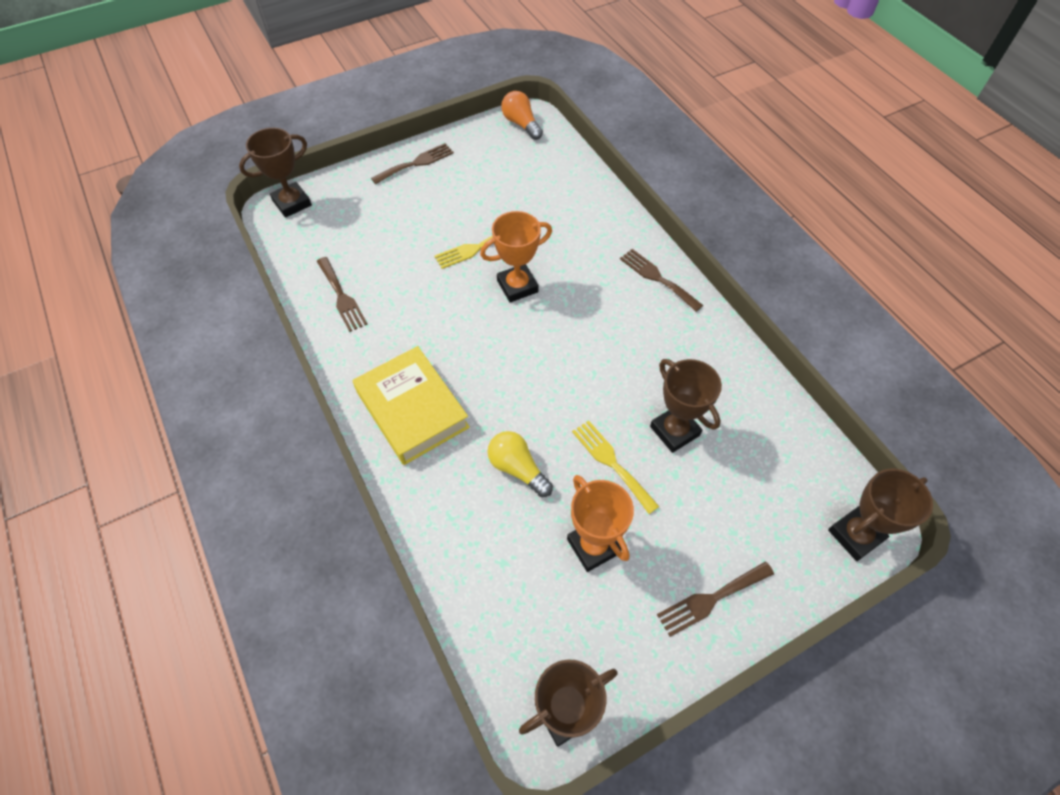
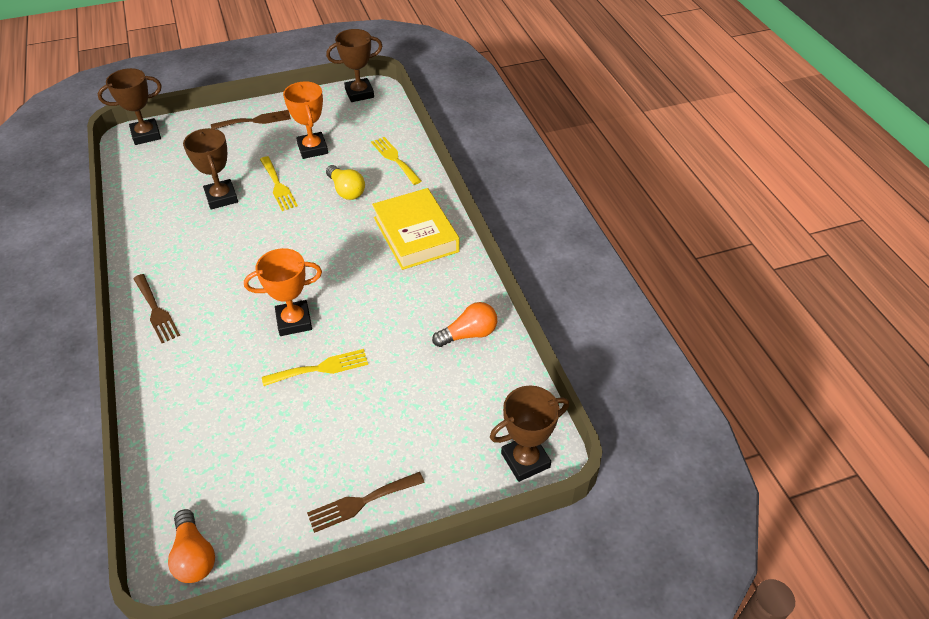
camera: 170 degrees left, 10 degrees down
brown fork [317,257,368,332] -> orange light bulb [432,302,497,347]
none -> yellow fork [371,137,421,185]

